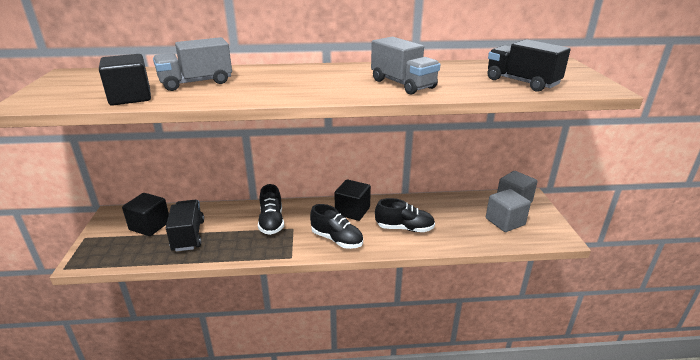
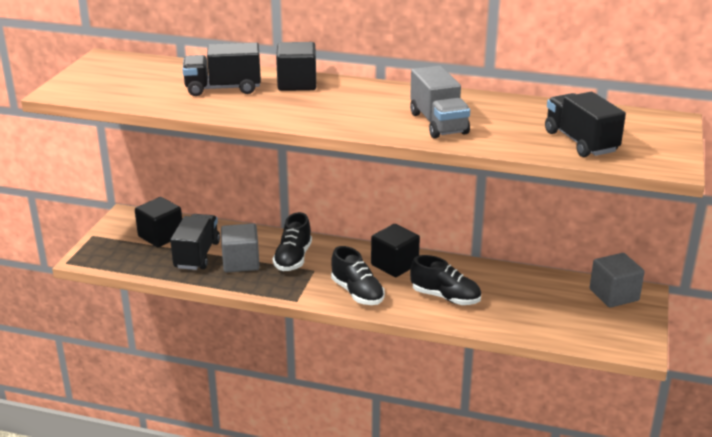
camera: 20 degrees right, 0 degrees up
black cube [99,54,151,106] -> black cube moved to [276,42,316,91]
grey truck [153,37,232,91] -> black truck [182,43,261,96]
grey cube [486,189,531,232] -> grey cube moved to [221,224,260,272]

